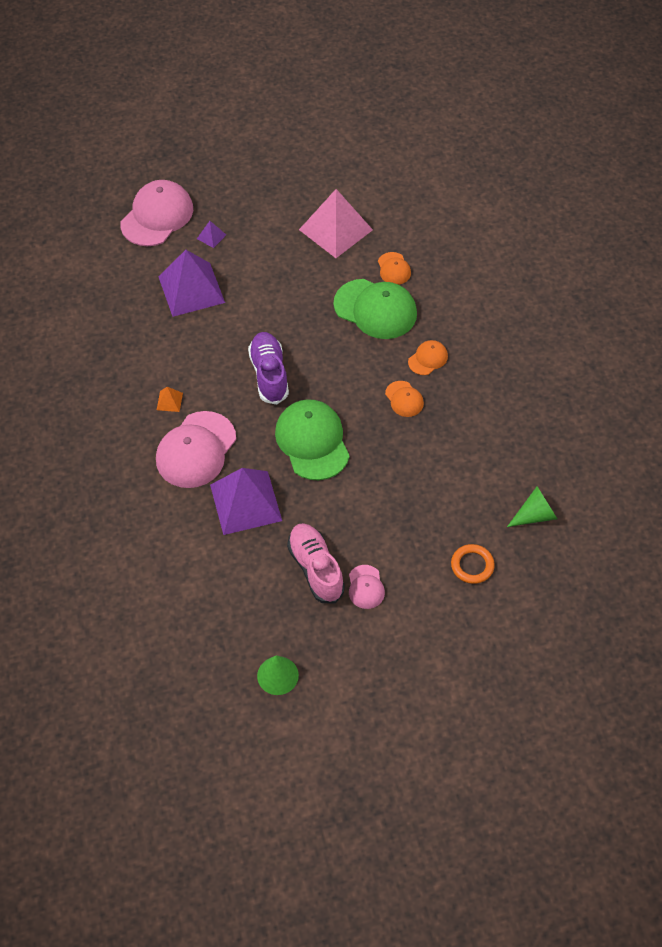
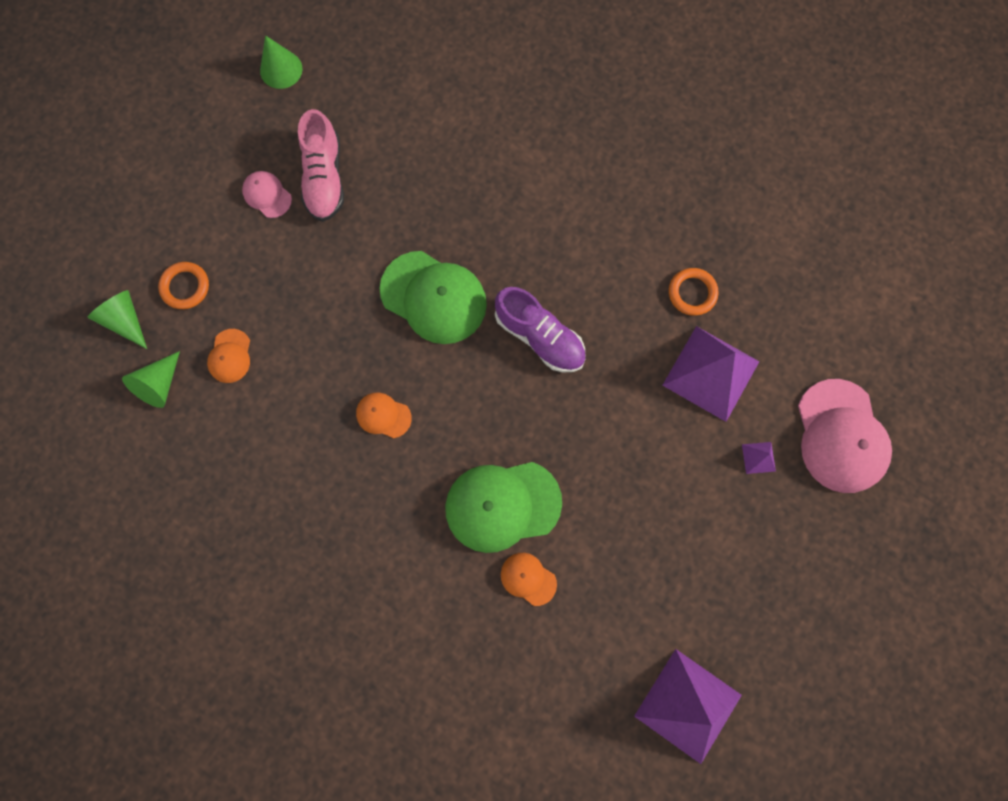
camera: 140 degrees right, 20 degrees up
pink cap [156,411,236,488] -> none
orange pyramid [157,387,183,412] -> none
purple pyramid [210,468,282,535] -> purple pyramid moved to [634,649,742,764]
pink shoe [287,523,345,604] -> pink shoe turned 60 degrees clockwise [298,109,344,222]
pink pyramid [299,189,373,258] -> none
orange cap [408,340,448,375] -> orange cap moved to [207,329,250,383]
none -> green cone [87,290,147,349]
none -> orange ring [669,268,719,316]

